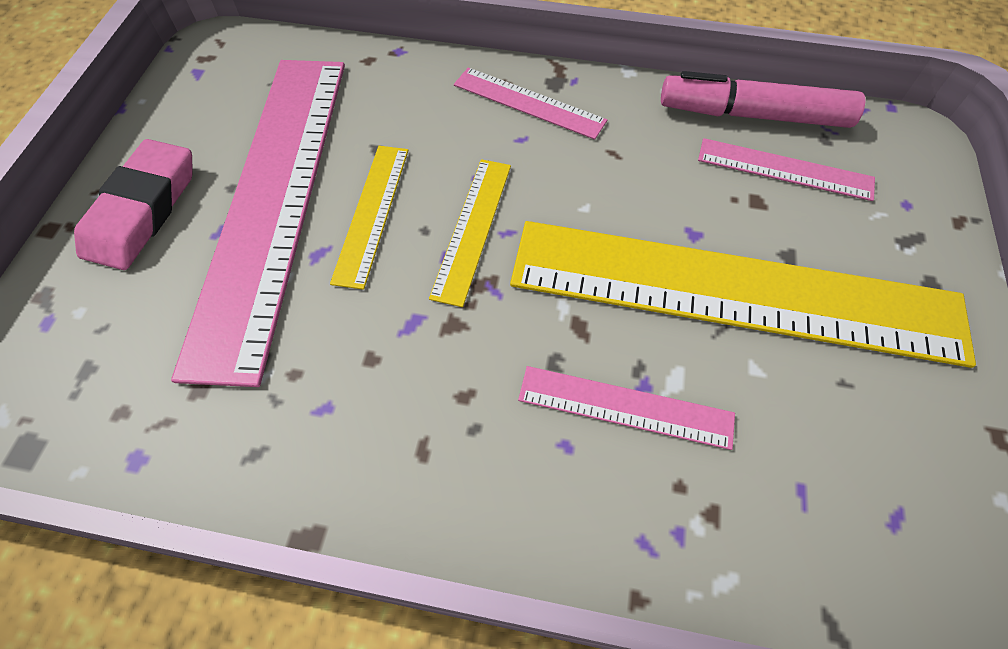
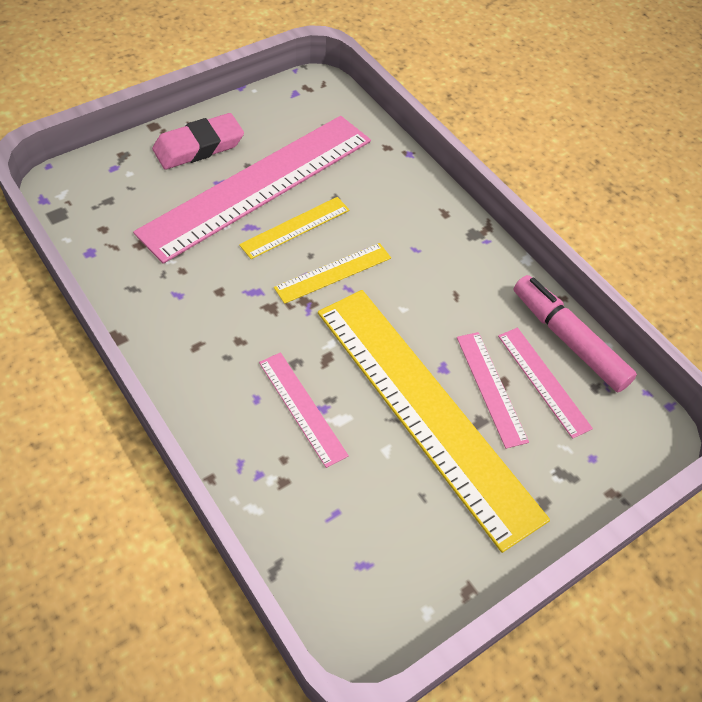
camera: 40 degrees right, 5 degrees down
pink ruler [454,67,607,140] -> pink ruler moved to [457,332,529,449]

